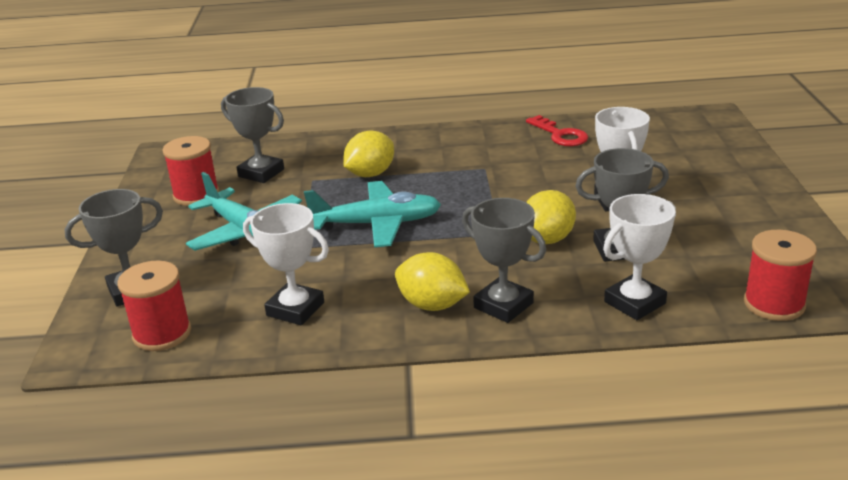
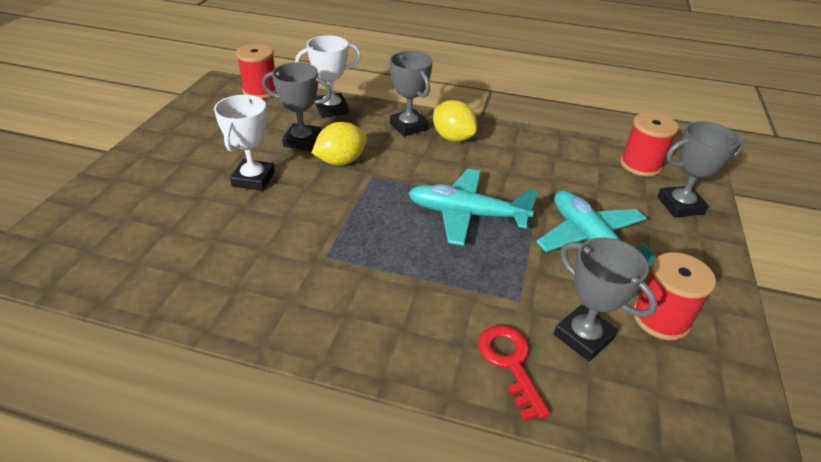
camera: 165 degrees left, 10 degrees up
white trophy [243,203,329,325] -> none
yellow lemon [343,131,394,177] -> none
red key [526,115,588,146] -> red key moved to [478,325,550,421]

